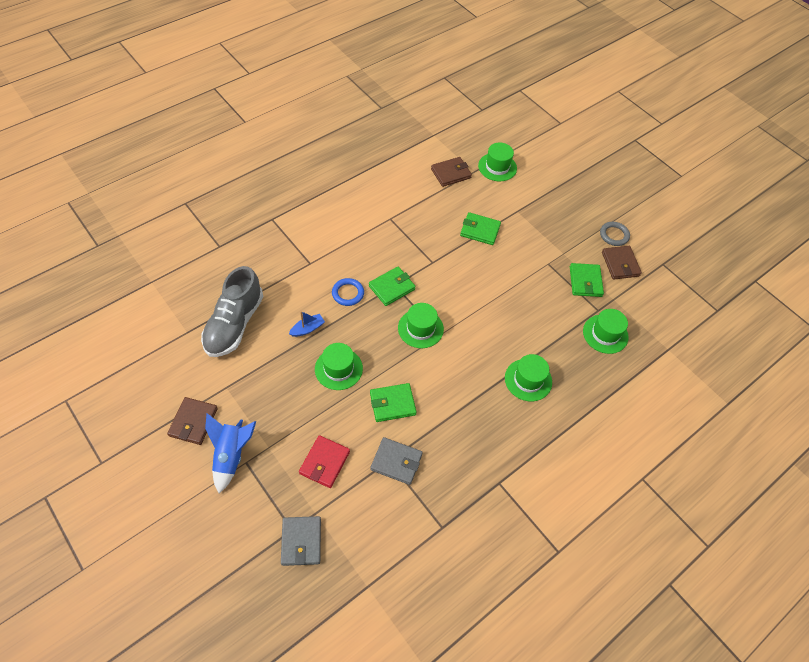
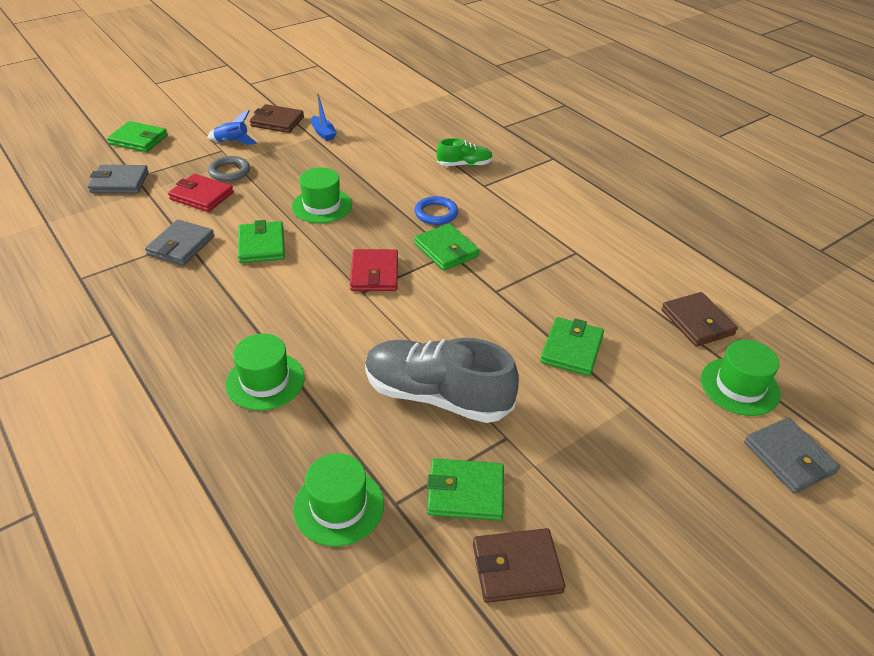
camera: 95 degrees right, 15 degrees down
grey shoe [201,266,263,357] -> grey shoe moved to [365,338,519,423]
blue rocket [205,413,256,493] -> blue rocket [207,110,257,145], size x0.65
blue boat [289,311,325,337] -> blue boat moved to [311,94,337,141]
green hat [398,303,444,348] -> red wallet [350,249,398,291]
grey ring [600,222,630,246] -> grey ring moved to [208,156,250,182]
none -> green wallet [107,121,168,152]
none -> green shoe [437,138,493,166]
none -> grey wallet [744,418,840,494]

